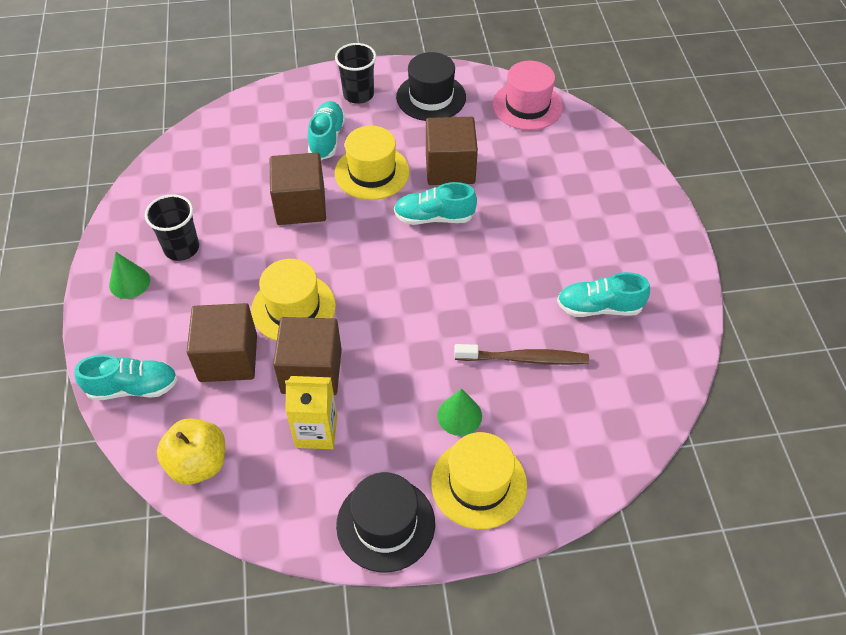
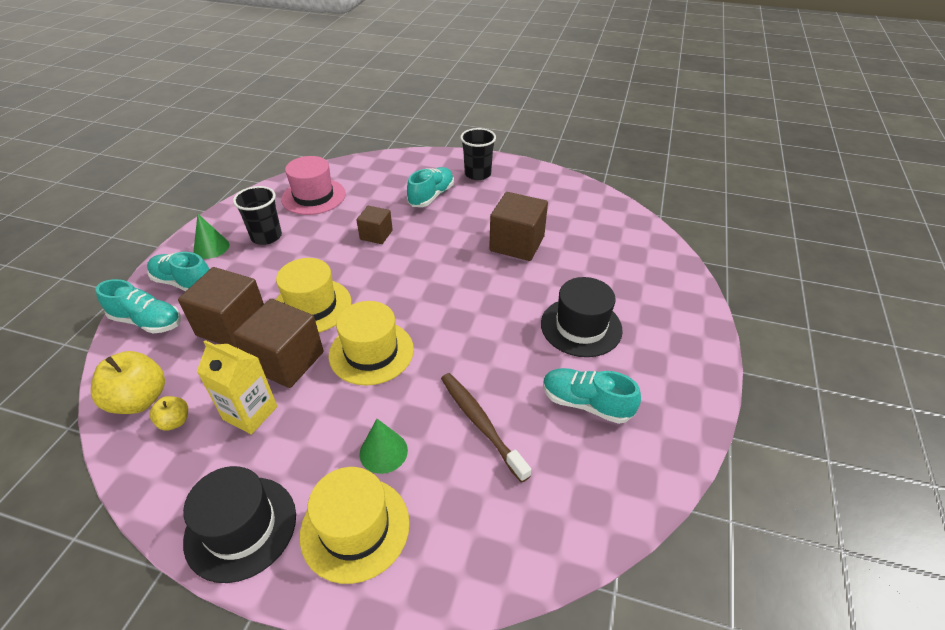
camera: 25 degrees right, 10 degrees down
brown cube [270,153,326,225] -> brown cube [357,206,393,244], size x0.58
yellow hat [335,126,410,200] -> yellow hat moved to [328,301,414,386]
turquoise shoe [394,182,477,225] -> turquoise shoe moved to [147,252,210,292]
black hat [396,52,466,121] -> black hat moved to [541,277,623,357]
brown toothbrush [454,344,589,365] -> brown toothbrush turned 150 degrees counterclockwise [441,373,531,483]
pink hat [492,61,563,130] -> pink hat moved to [281,156,346,215]
none -> yellow apple [150,396,188,431]

